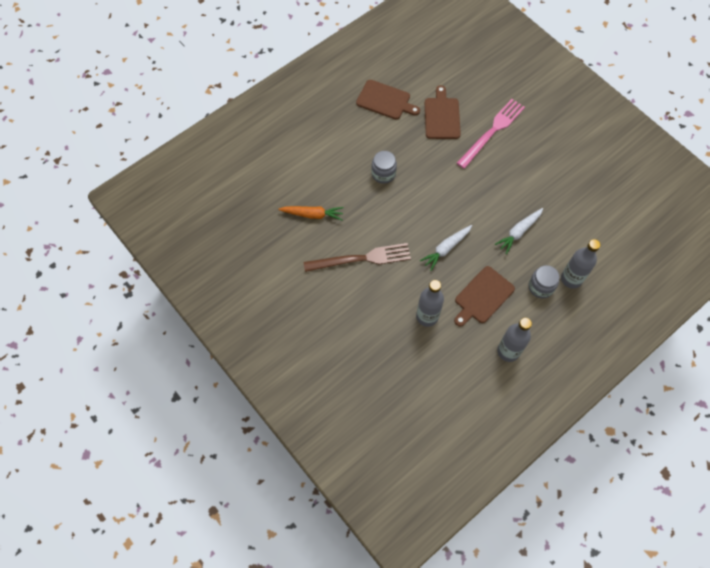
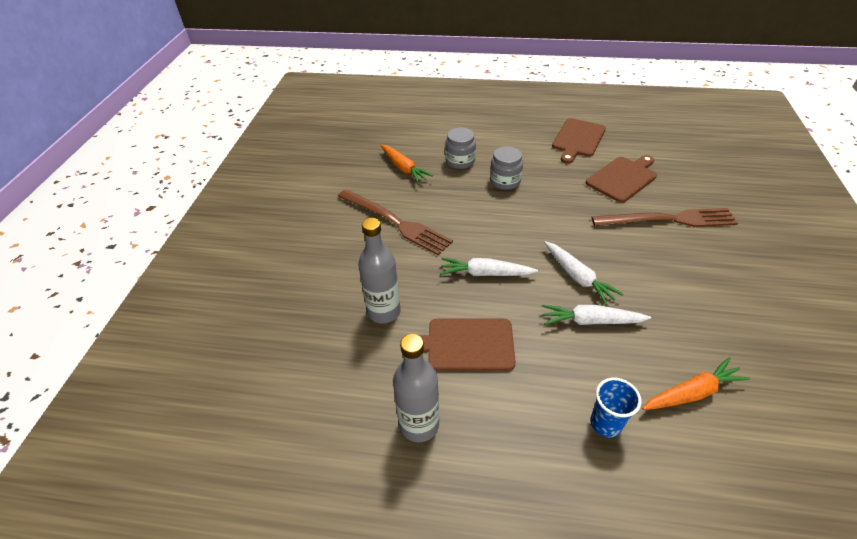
camera: 50 degrees right, 20 degrees down
brown cutting board [356,80,420,120] -> brown cutting board turned 45 degrees clockwise [552,118,606,164]
pink fork [457,99,525,169] -> brown fork [592,208,738,227]
grey jar [529,265,560,298] -> grey jar moved to [445,128,476,169]
grey bottle [561,239,600,289] -> blue cup [590,378,642,437]
none -> white carrot [544,241,623,306]
none -> orange carrot [642,357,750,410]

